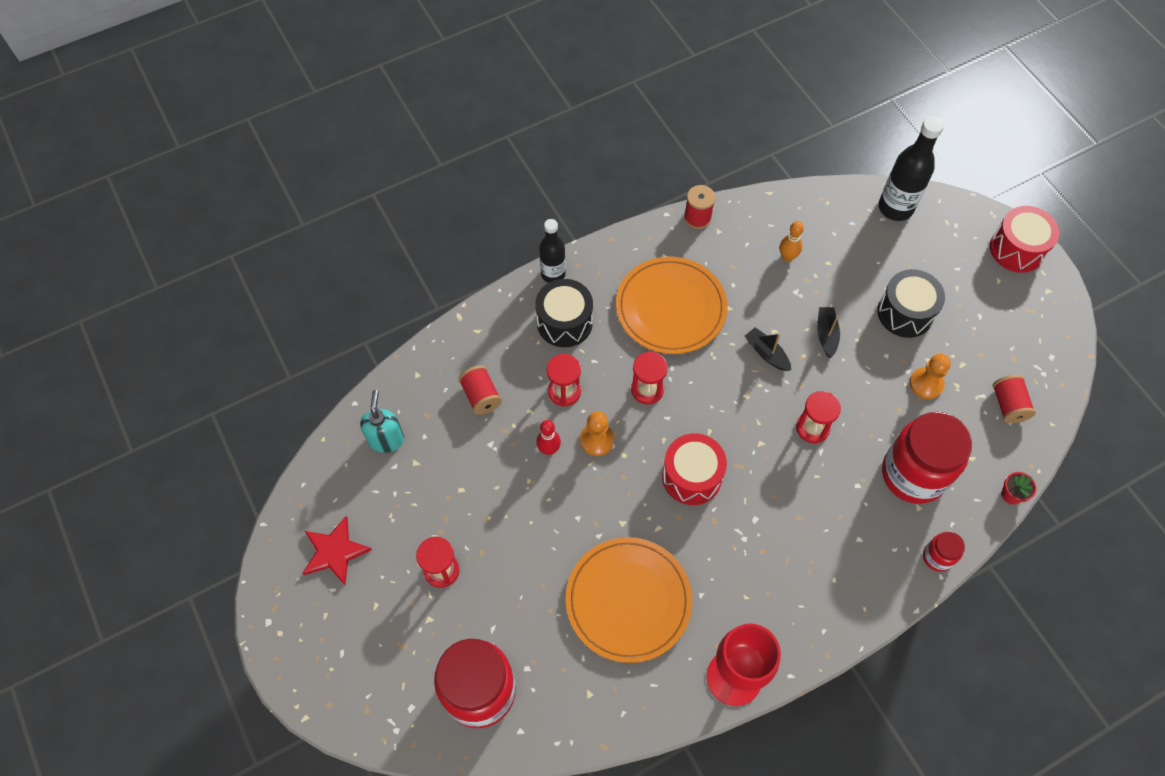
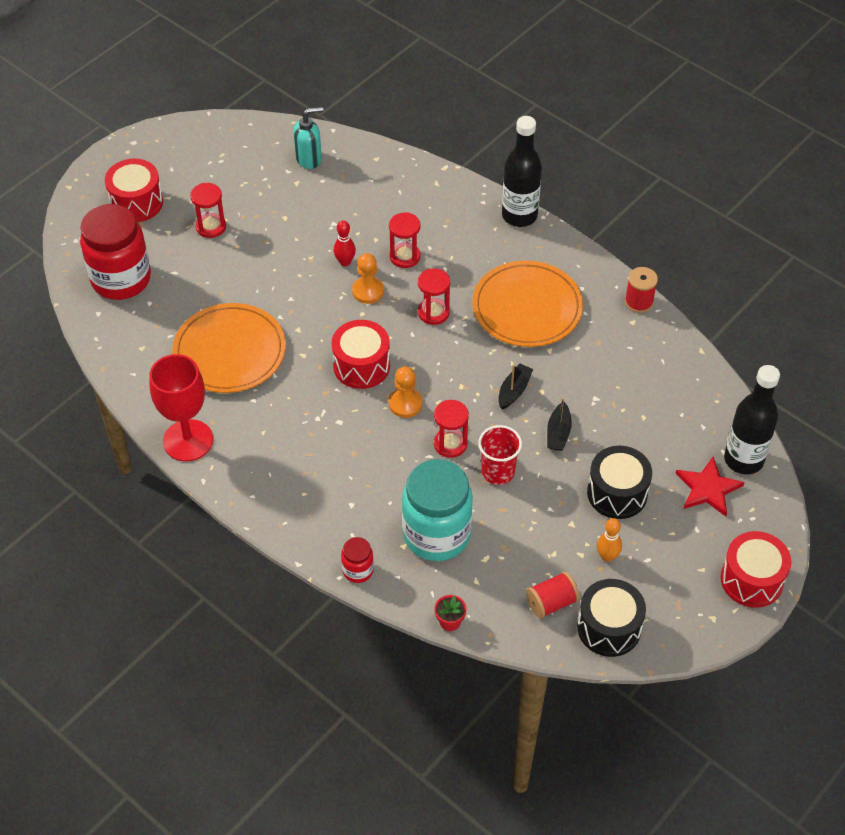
camera: 70 degrees right, 10 degrees down
red star [302,516,372,585] -> red star moved to [676,457,745,517]
red spool [458,365,502,415] -> none
black drum [535,279,593,347] -> black drum moved to [577,579,646,657]
black bottle [539,219,566,283] -> black bottle [502,116,542,227], size x1.50
orange bowling pin [780,221,804,262] -> orange bowling pin moved to [597,518,622,562]
black boat [817,307,840,358] -> black boat turned 120 degrees clockwise [547,398,572,451]
red jar [882,412,972,504] -> turquoise jar [402,459,473,561]
orange pawn [909,353,951,399] -> orange pawn moved to [389,367,422,418]
none -> red drum [105,159,163,222]
none -> red cup [478,425,522,485]

